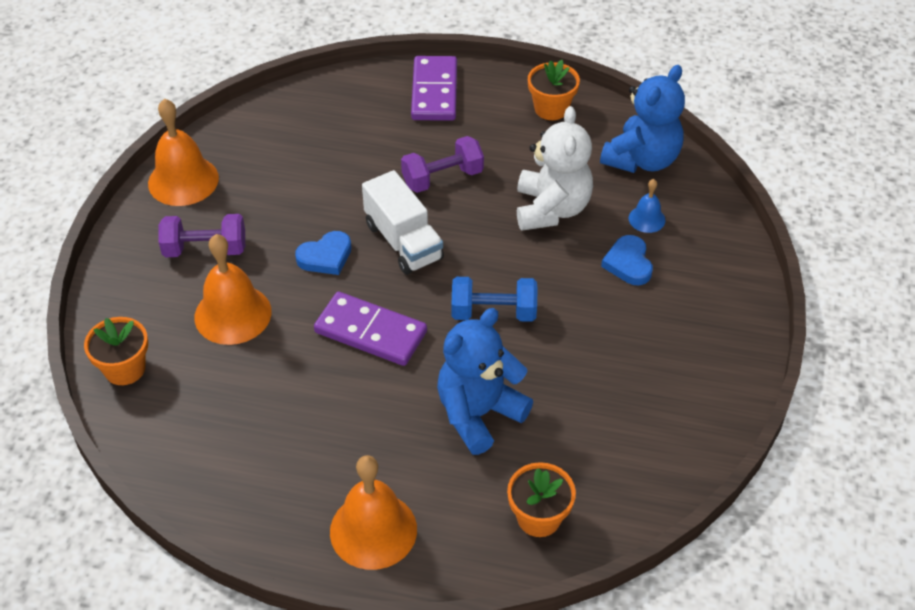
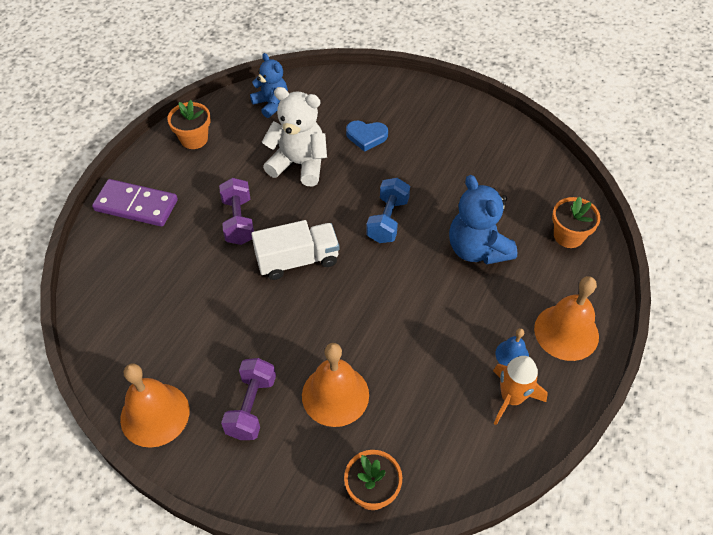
camera: 75 degrees left, 5 degrees up
blue heart [295,231,351,275] -> none
purple domino [314,292,427,366] -> none
blue teddy bear [600,65,685,173] -> blue teddy bear [250,53,288,118], size x0.65
blue bell [629,179,666,233] -> blue bell moved to [496,328,529,366]
none -> orange rocket [493,356,548,425]

